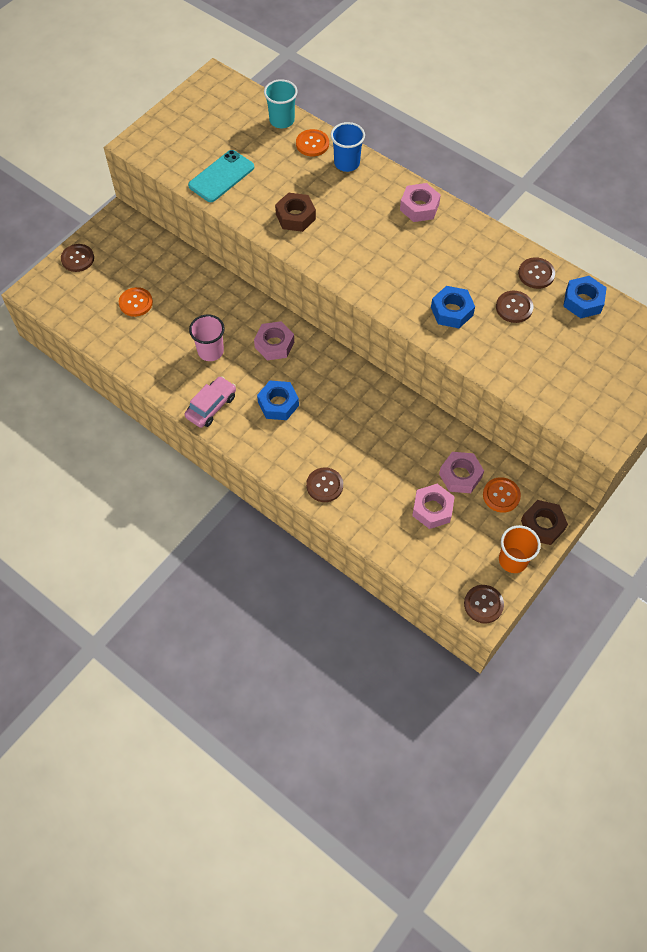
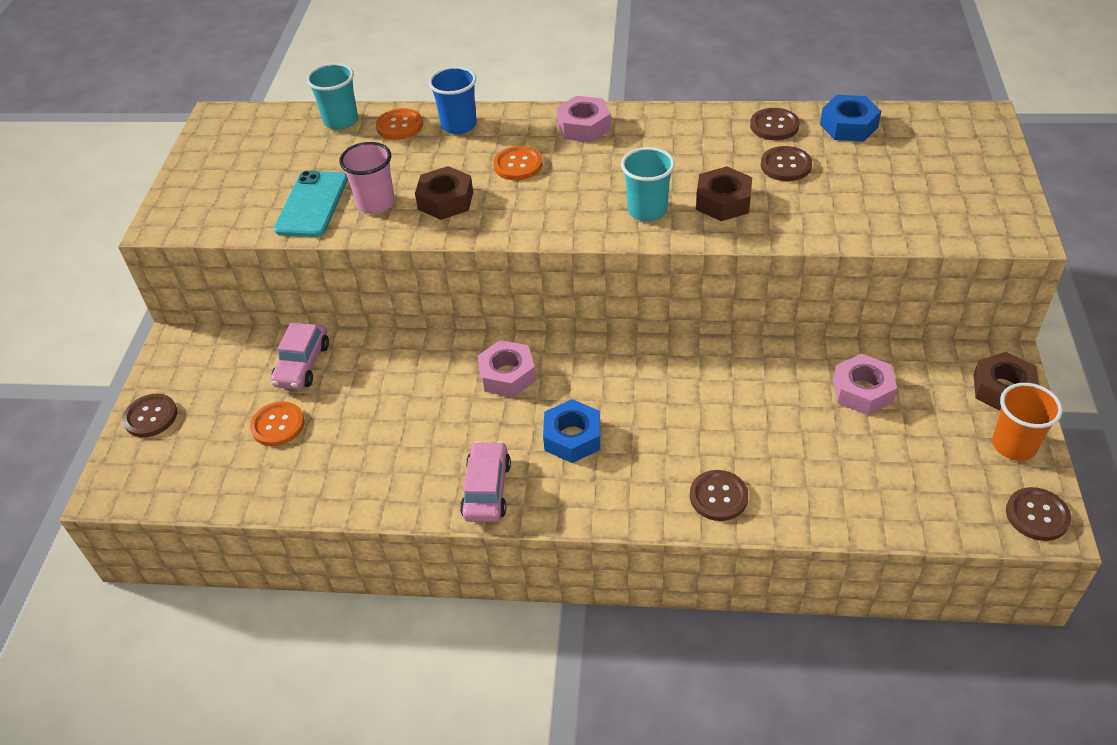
camera: 30 degrees left, 15 degrees down
pink cup [189,315,225,361] -> pink cup moved to [339,142,395,214]
pink nut [412,484,455,529] -> none
blue nut [431,286,475,328] -> brown nut [696,166,752,221]
orange button [483,477,521,513] -> orange button moved to [493,146,543,180]
none -> pink car [271,323,329,390]
none -> turquoise cup [621,147,675,221]

